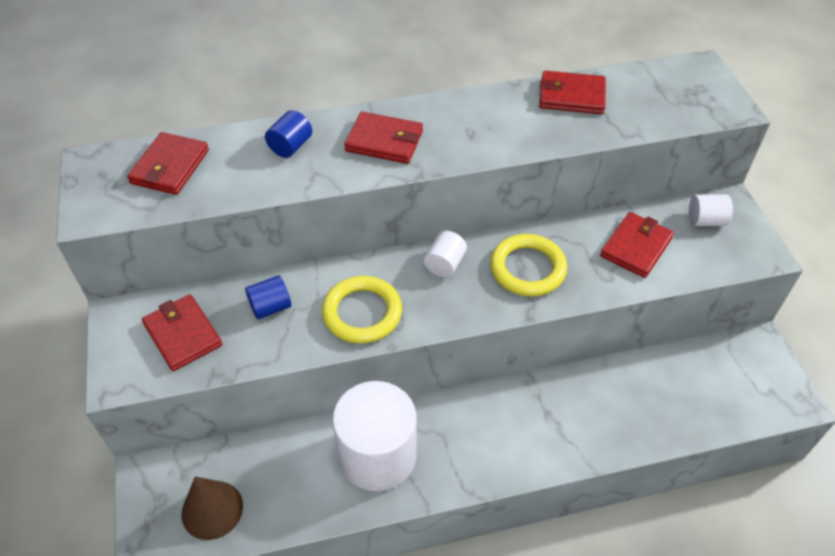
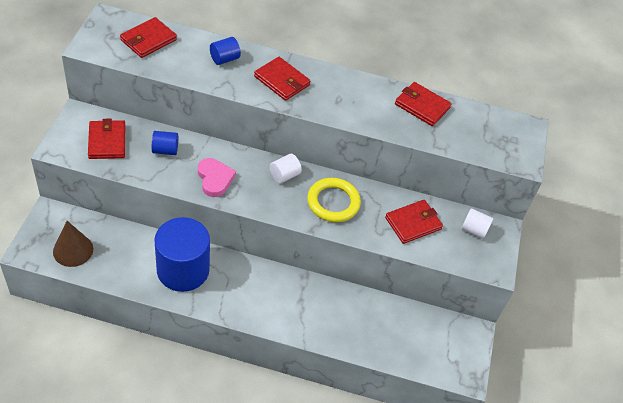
camera: 20 degrees right, 0 degrees up
yellow ring [322,276,402,344] -> pink heart [198,158,236,197]
white cylinder [332,381,417,491] -> blue cylinder [154,217,210,292]

